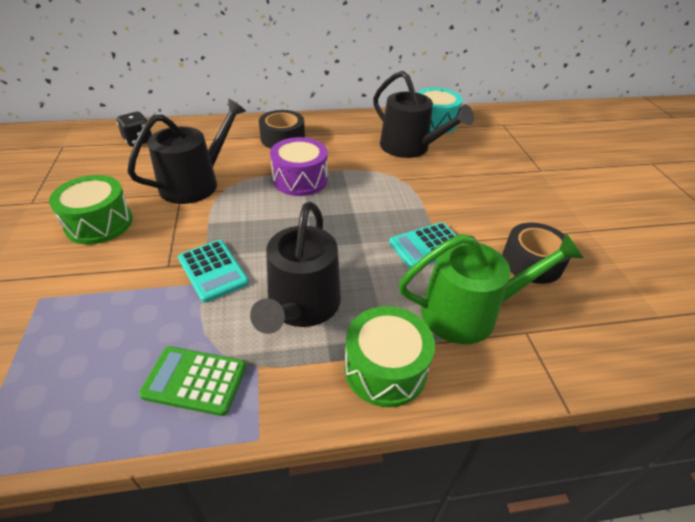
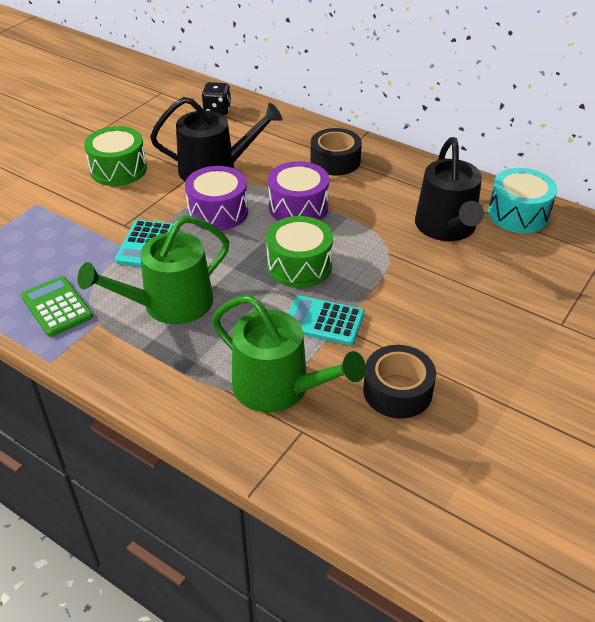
camera: 45 degrees right, 0 degrees up
black watering can [250,202,341,334] -> green watering can [77,215,229,324]
green drum [344,306,435,407] -> green drum moved to [266,216,333,288]
none -> purple drum [185,166,248,231]

